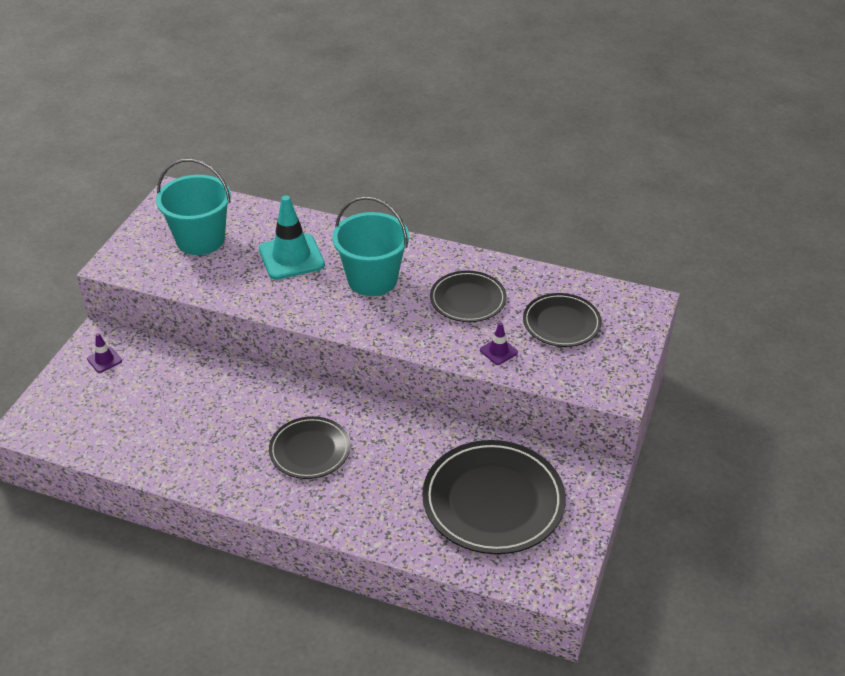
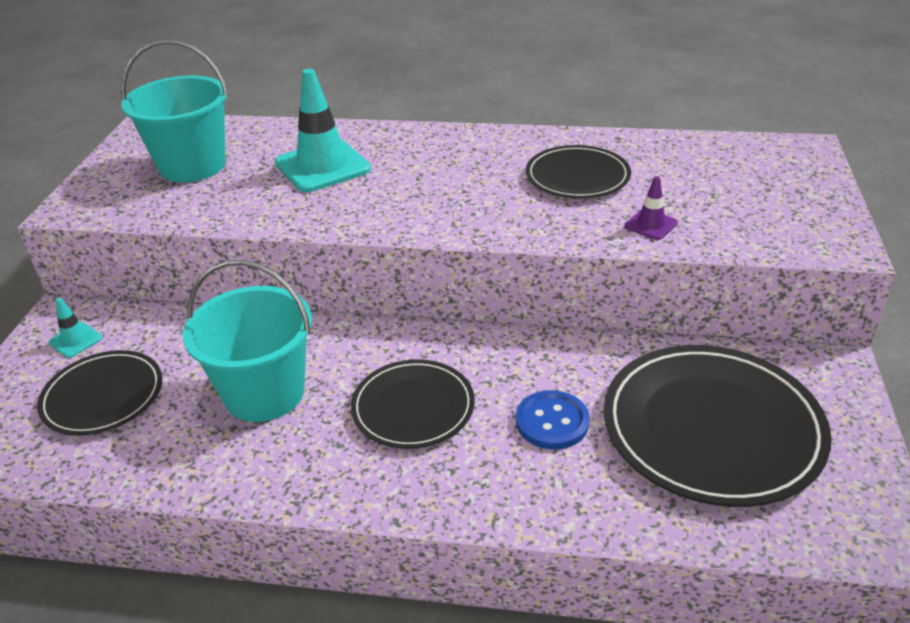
camera: 10 degrees left, 5 degrees down
purple traffic cone [87,333,122,373] -> turquoise traffic cone [48,298,102,358]
turquoise bucket [332,196,409,296] -> turquoise bucket moved to [183,260,312,422]
black plate [523,293,602,347] -> black plate moved to [37,350,162,435]
none -> blue button [516,390,590,449]

